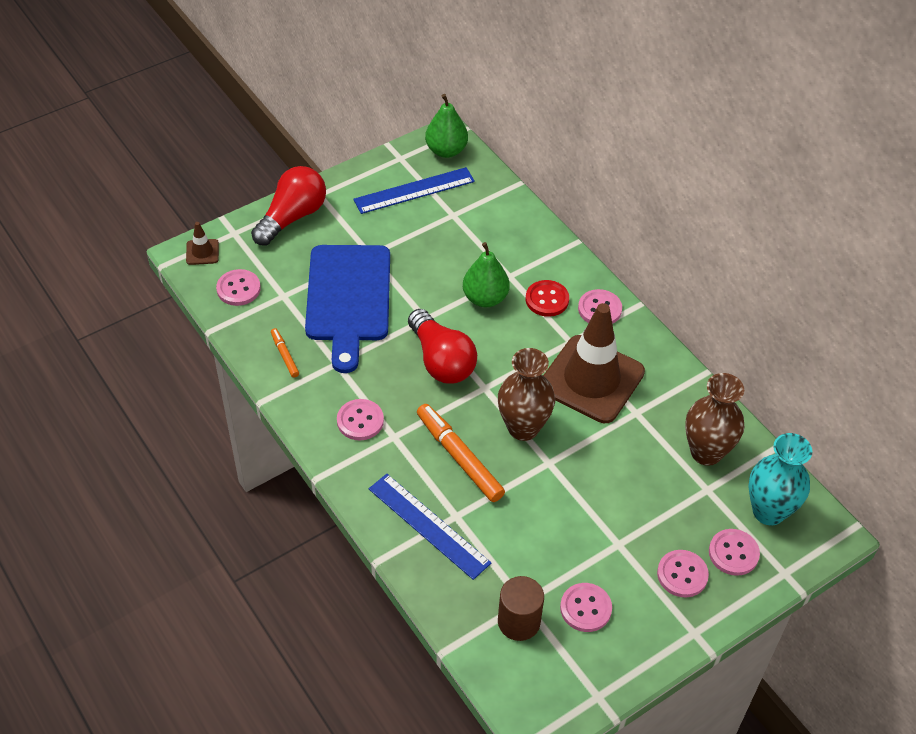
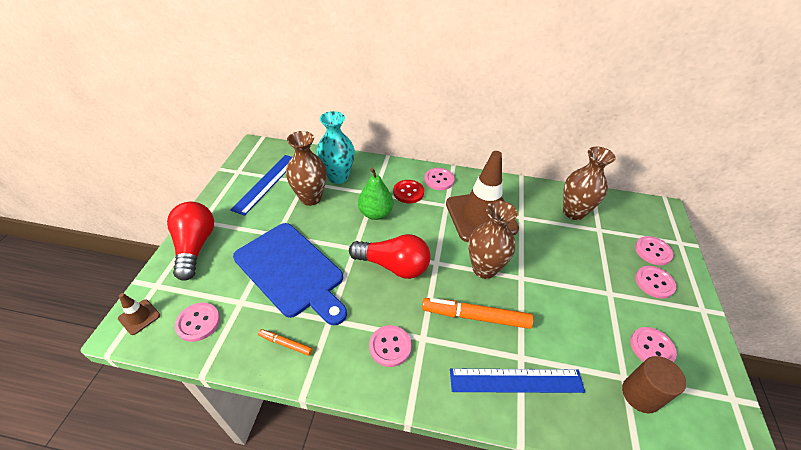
camera: 45 degrees left, 5 degrees down
green pear [425,94,468,158] -> none
turquoise vase [748,433,812,525] -> turquoise vase moved to [317,111,355,184]
none -> brown vase [286,131,327,206]

